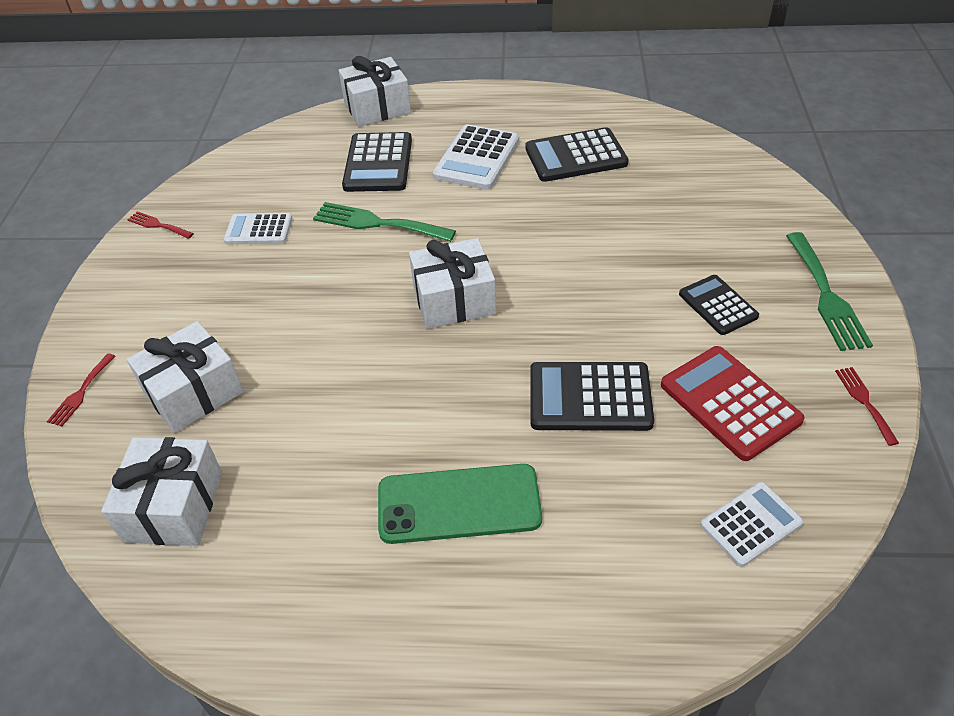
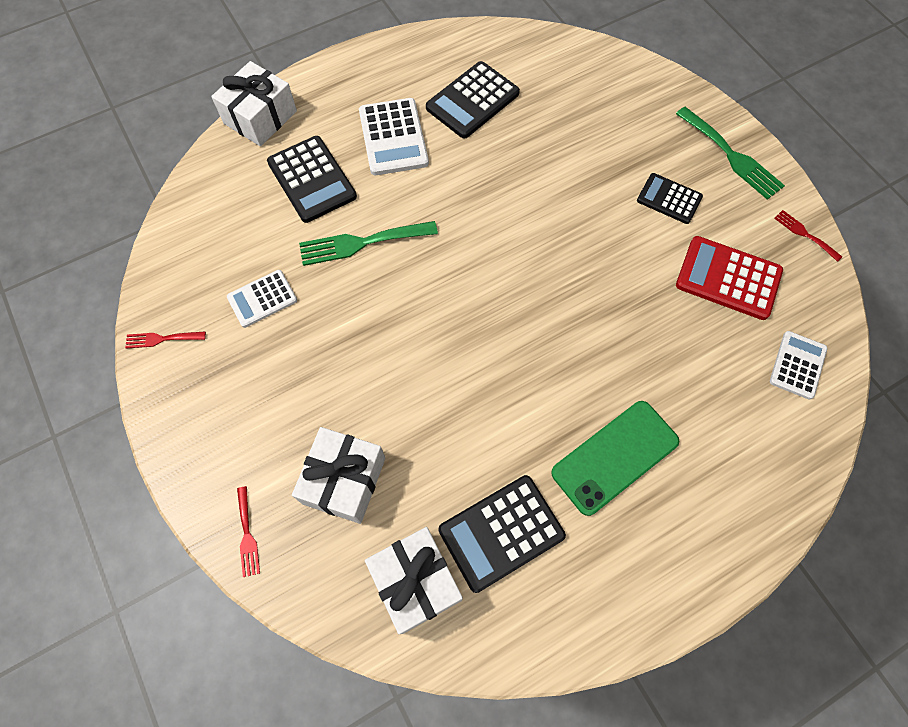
camera: 35 degrees left, 20 degrees up
white gift [409,238,496,329] -> none
black calculator [530,362,654,431] -> black calculator moved to [439,475,566,593]

